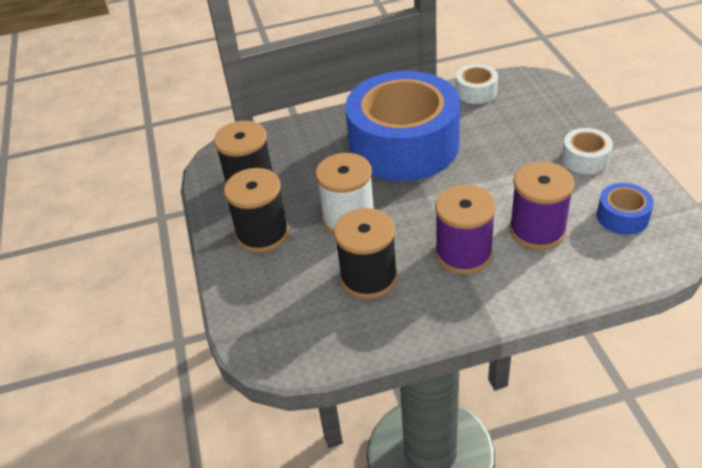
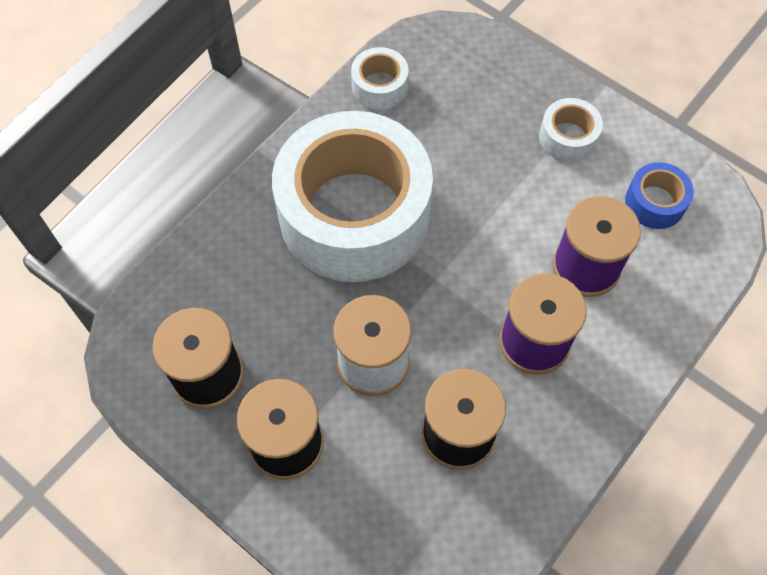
camera: 40 degrees left, 20 degrees up
blue tape [345,71,460,181] -> white tape [272,111,433,282]

